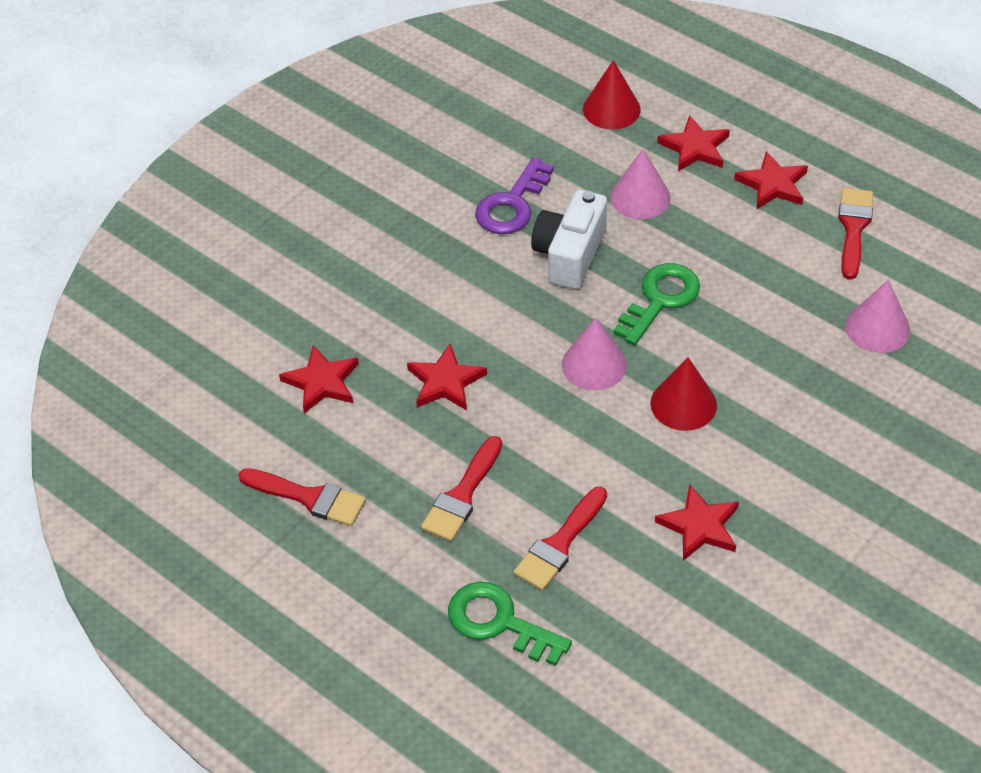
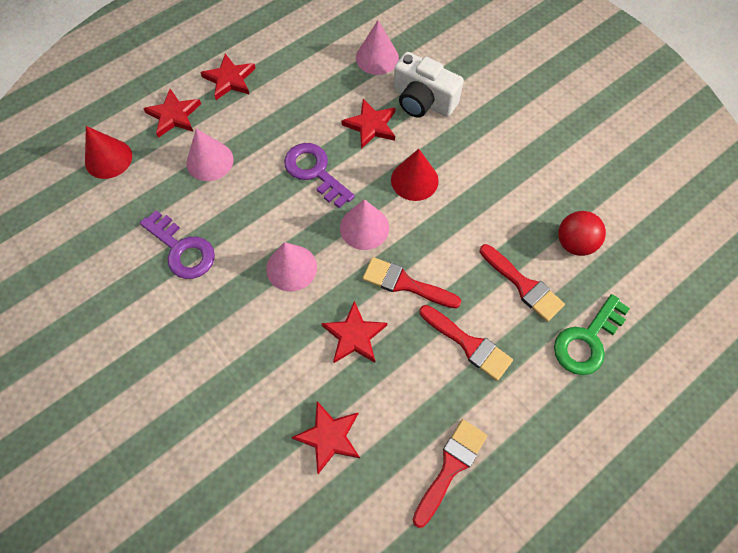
camera: 80 degrees left, 15 degrees up
white camera [531,190,607,289] -> white camera moved to [393,52,464,118]
green key [613,263,700,345] -> purple key [284,143,355,208]
red star [655,484,739,561] -> red star moved to [342,99,396,149]
red brush [838,188,873,280] -> red brush moved to [363,257,462,308]
none -> pink cone [266,242,317,291]
none -> red ball [558,211,606,256]

